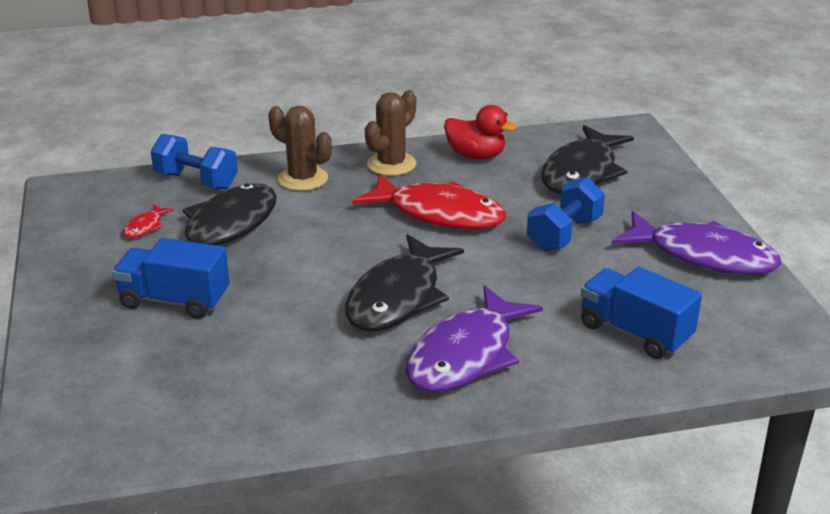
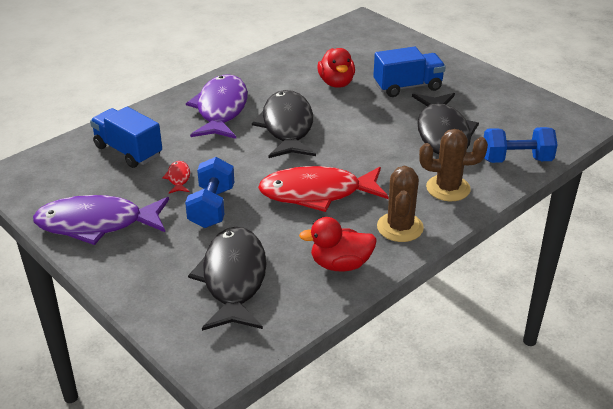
camera: 150 degrees right, 5 degrees up
red fish [123,204,174,238] -> red fish moved to [162,161,190,193]
blue truck [581,267,702,359] -> blue truck turned 150 degrees counterclockwise [90,107,162,168]
none -> red duck [317,48,355,88]

